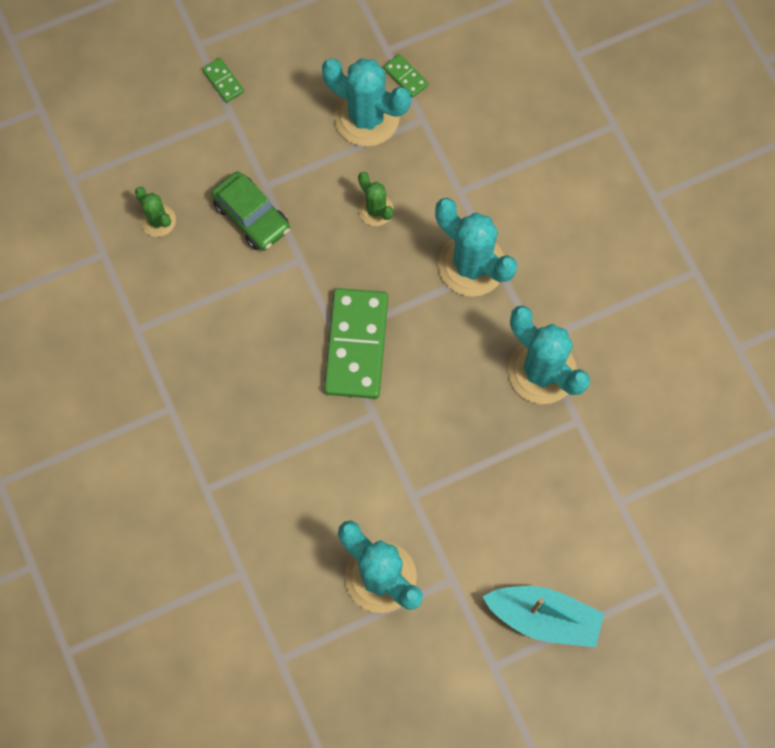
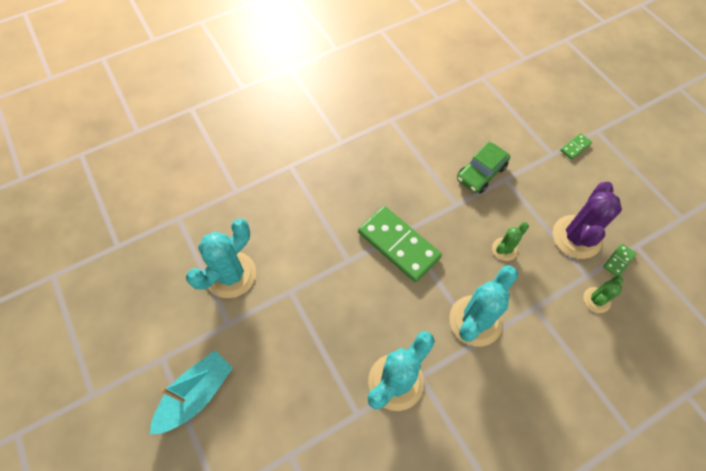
camera: 85 degrees right, 10 degrees down
green cactus [135,187,176,237] -> green cactus moved to [583,275,623,313]
turquoise cactus [322,58,411,146] -> purple cactus [553,182,622,259]
green domino [324,288,388,399] -> green domino turned 45 degrees clockwise [358,206,442,282]
turquoise boat [483,586,604,647] -> turquoise boat turned 150 degrees counterclockwise [150,350,233,435]

